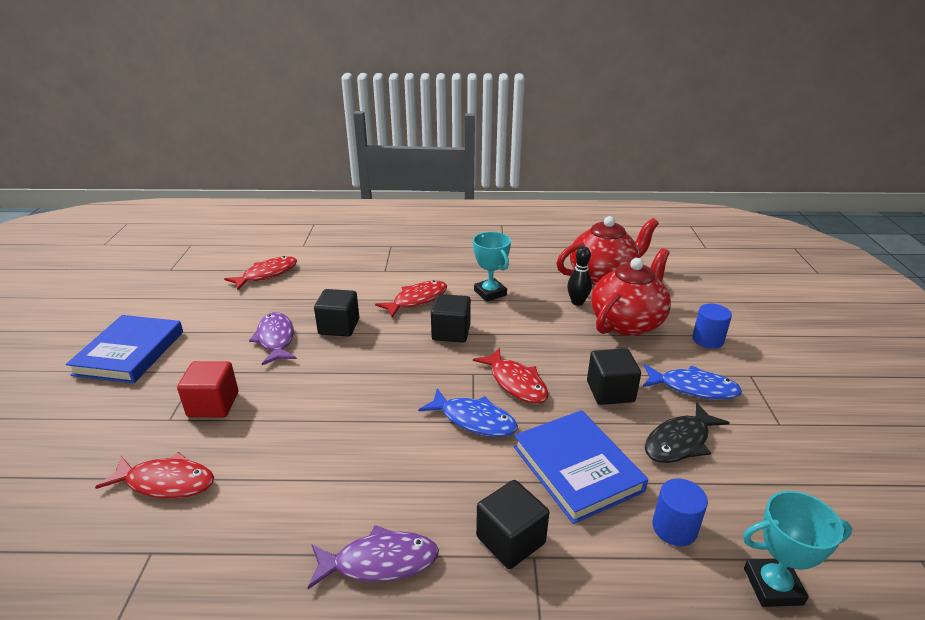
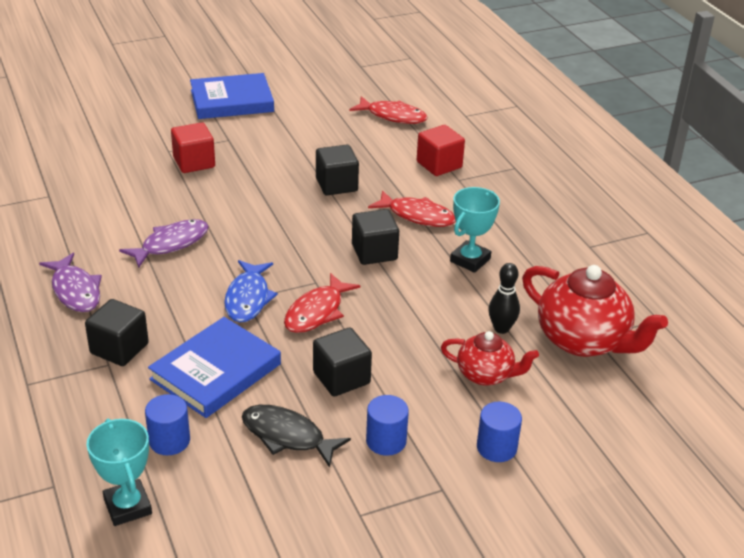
camera: 65 degrees right, 5 degrees up
red fish [95,452,214,499] -> none
purple fish [249,312,297,365] -> purple fish moved to [119,219,209,268]
red teapot [591,248,671,336] -> red teapot [441,331,539,386], size x0.58
blue fish [643,364,742,400] -> blue cylinder [366,395,409,456]
none -> red cube [417,125,465,176]

